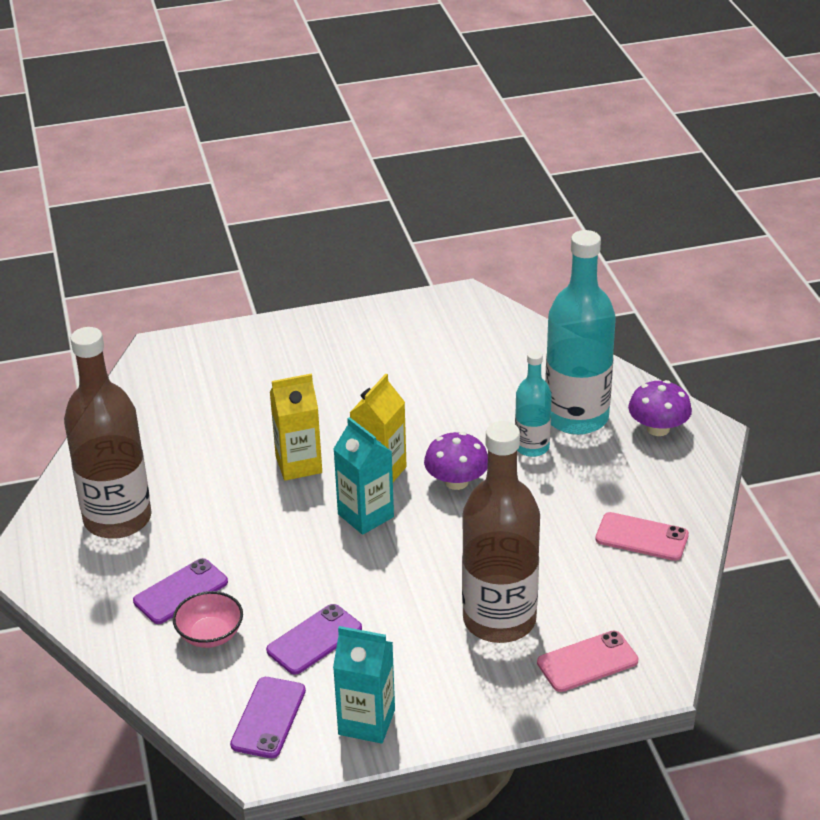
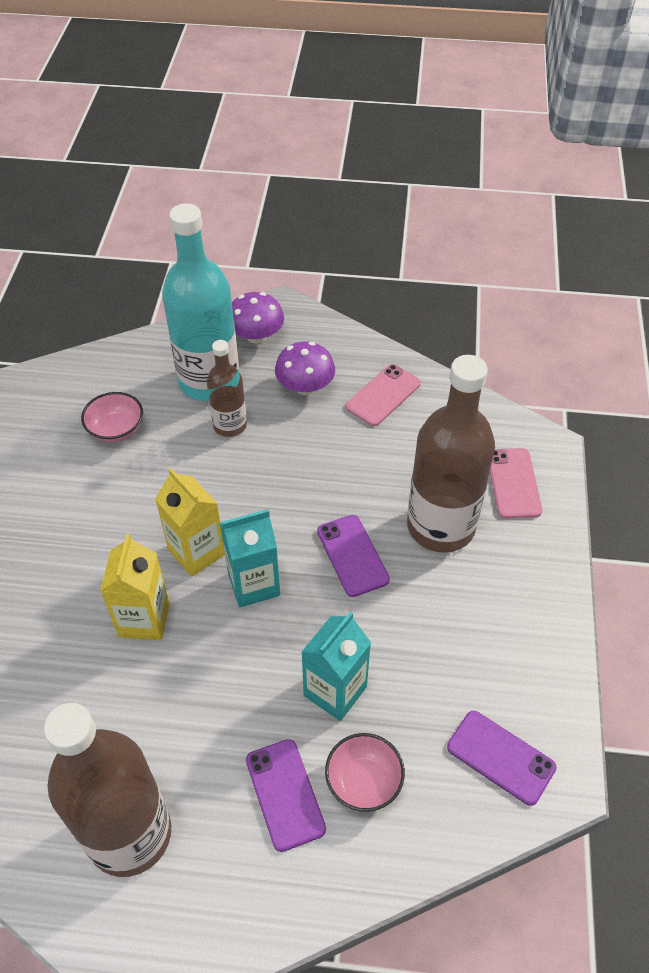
camera: 70 degrees left, 15 degrees up
purple phone [266,604,362,675] -> purple phone moved to [317,515,390,597]
turquoise carton [333,626,395,744] -> turquoise carton moved to [301,612,371,721]
purple mushroom [424,432,488,490] -> purple mushroom moved to [275,341,335,395]
turquoise bottle [515,350,552,457] -> brown bottle [207,340,247,437]
none -> pink bowl [81,392,143,443]

